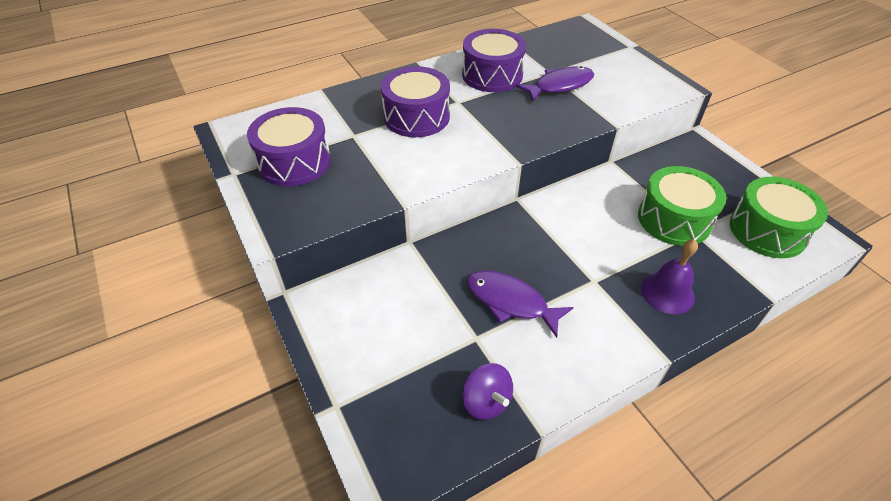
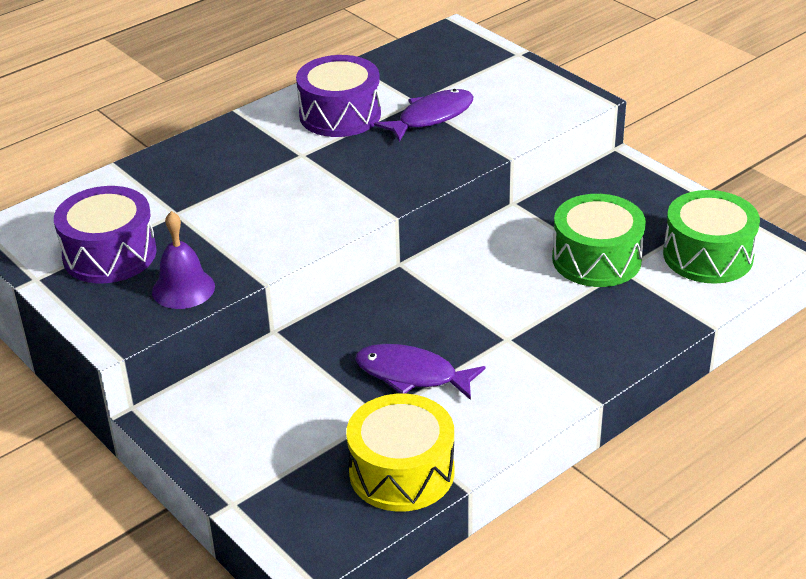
camera: 10 degrees left, 10 degrees down
purple drum [381,66,450,137] -> none
purple spinning top [462,363,513,420] -> yellow drum [346,394,454,512]
purple bell [641,239,698,314] -> purple bell moved to [152,211,215,309]

